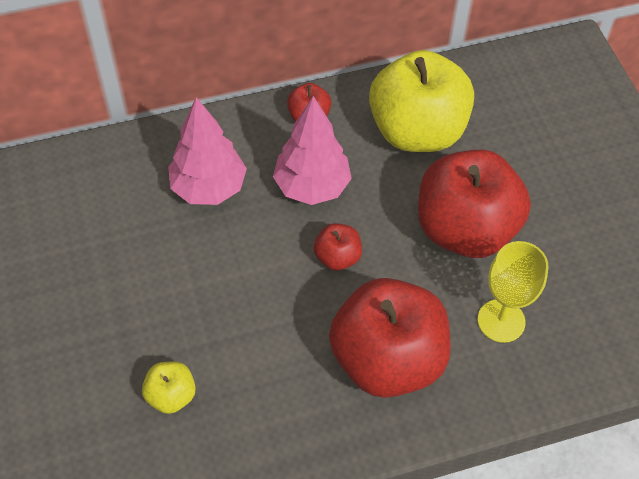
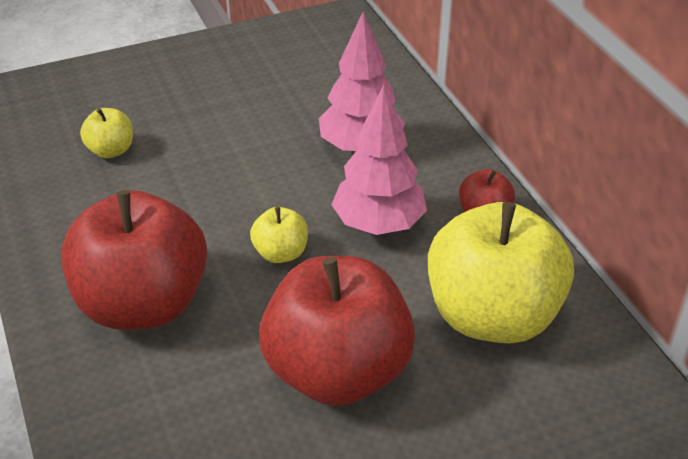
camera: 85 degrees right, 15 degrees down
red apple [314,223,362,270] -> yellow apple [250,207,308,263]
yellow goblet [478,241,549,343] -> none

